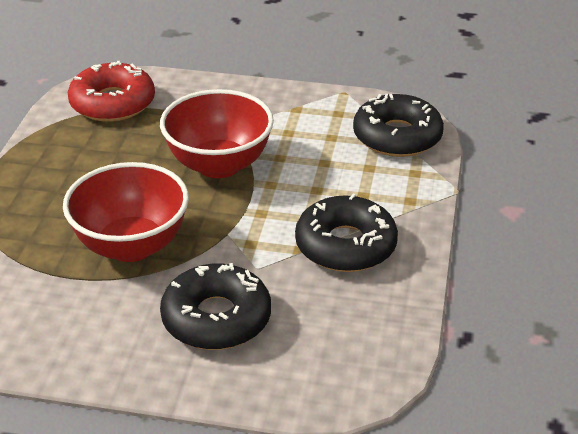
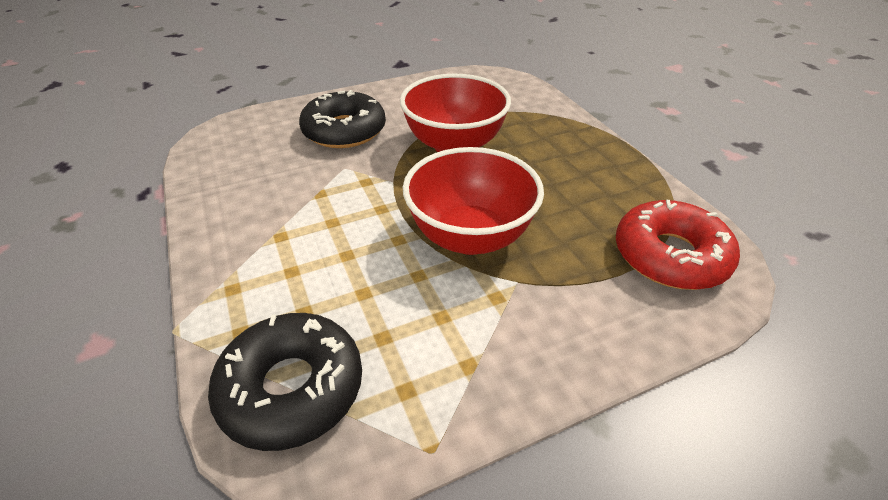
camera: 145 degrees right, 5 degrees up
black donut [295,193,398,272] -> none

